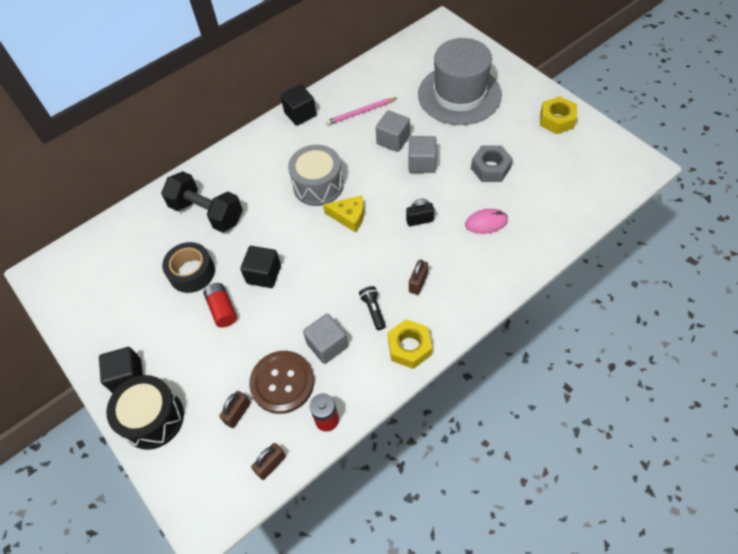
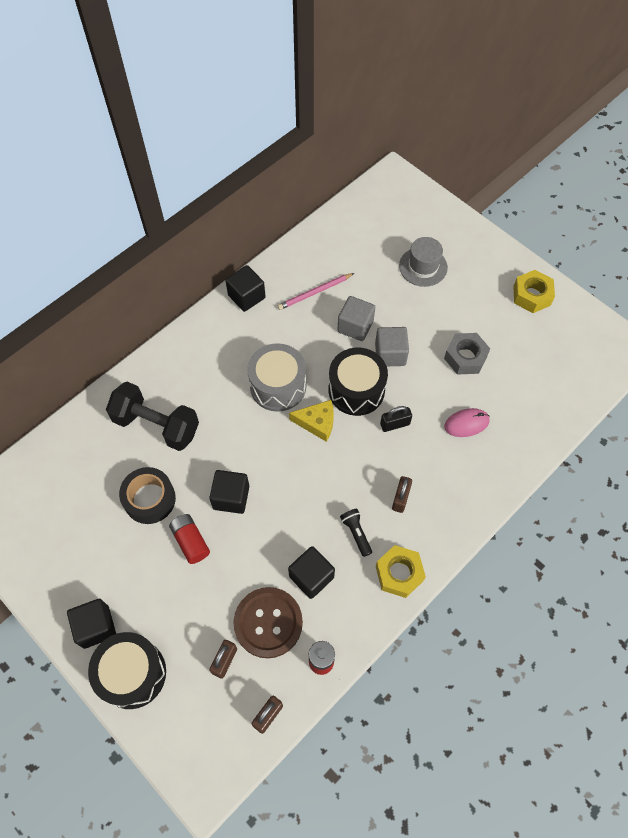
camera: 10 degrees left, 5 degrees up
grey cube [303,314,348,364] -> black cube [288,546,335,599]
grey hat [418,38,502,125] -> grey hat [399,237,448,287], size x0.52
none -> black drum [329,348,388,416]

